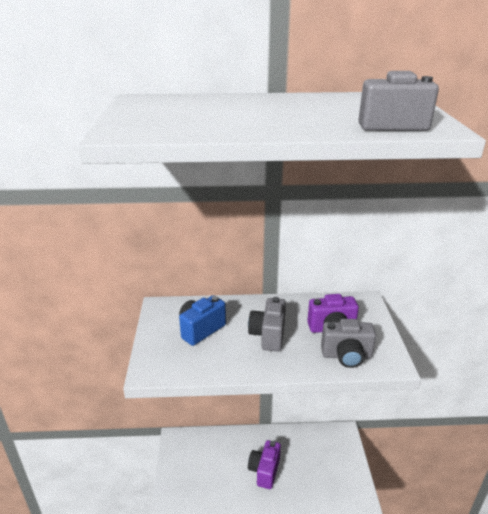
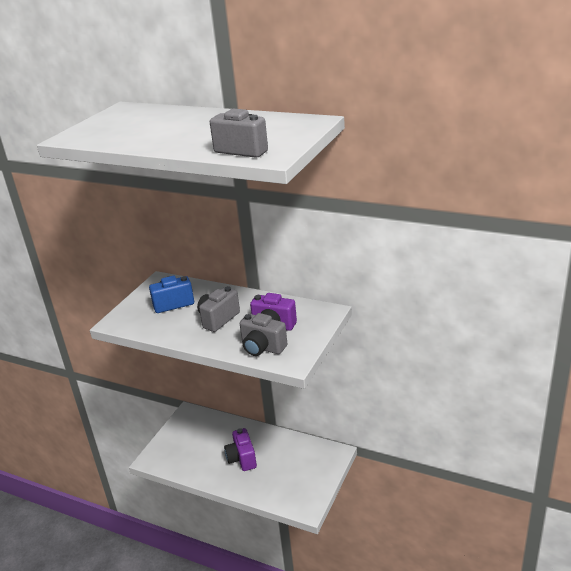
camera: 30 degrees right, 0 degrees up
purple camera [248,440,281,489] -> purple camera turned 60 degrees counterclockwise [224,428,257,471]

